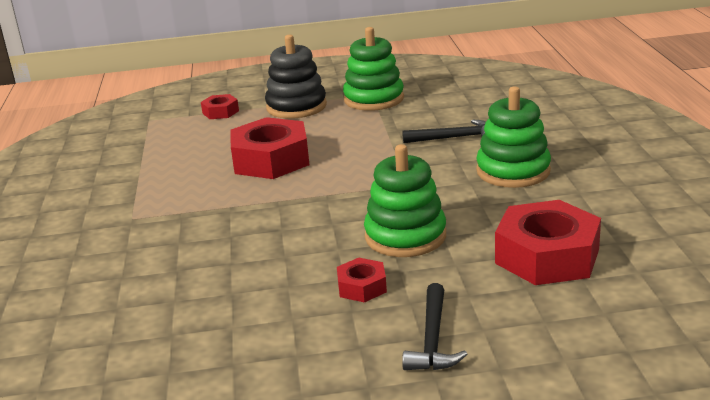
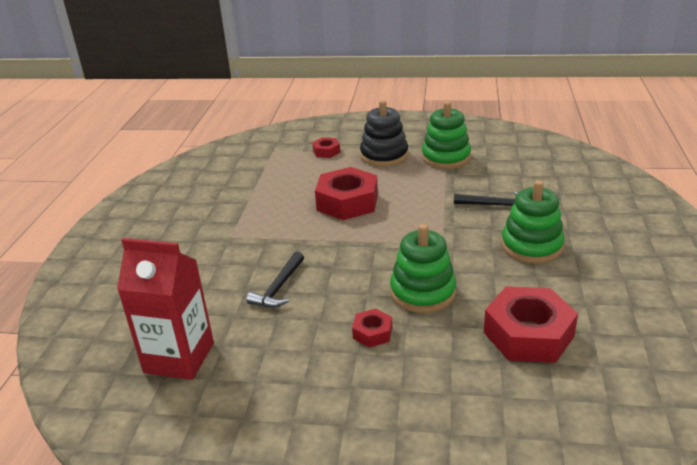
camera: 15 degrees right, 5 degrees up
black hammer [402,283,467,370] -> black hammer moved to [246,252,304,307]
none -> red carton [117,238,214,380]

